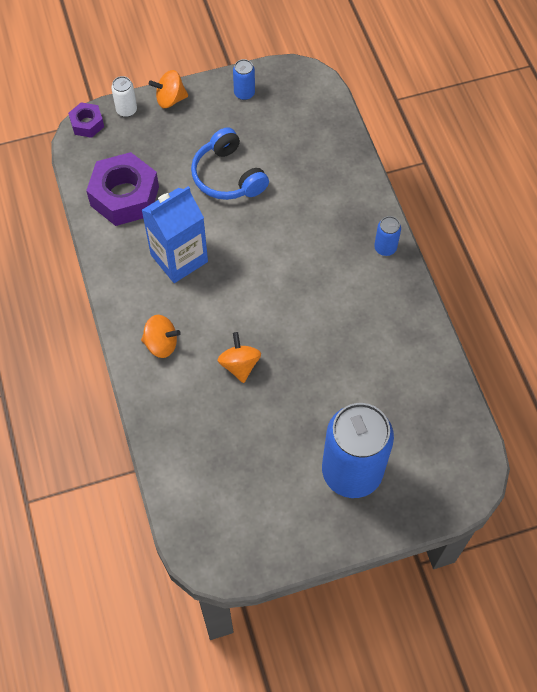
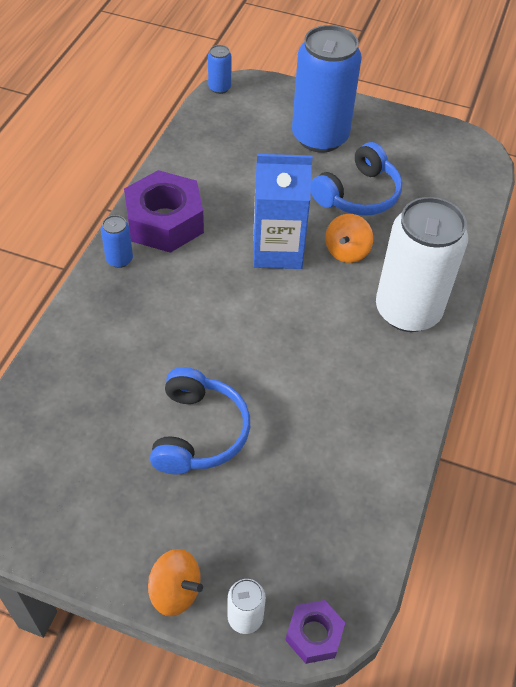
camera: 145 degrees left, 10 degrees down
purple nut [86,152,159,226] -> purple nut moved to [124,170,204,253]
orange spinning top [141,315,181,358] -> white can [376,197,468,332]
blue carton [142,186,208,283] -> blue carton moved to [253,154,312,269]
blue can [233,59,255,100] -> blue can moved to [208,45,232,94]
none -> blue headphones [311,142,402,216]

